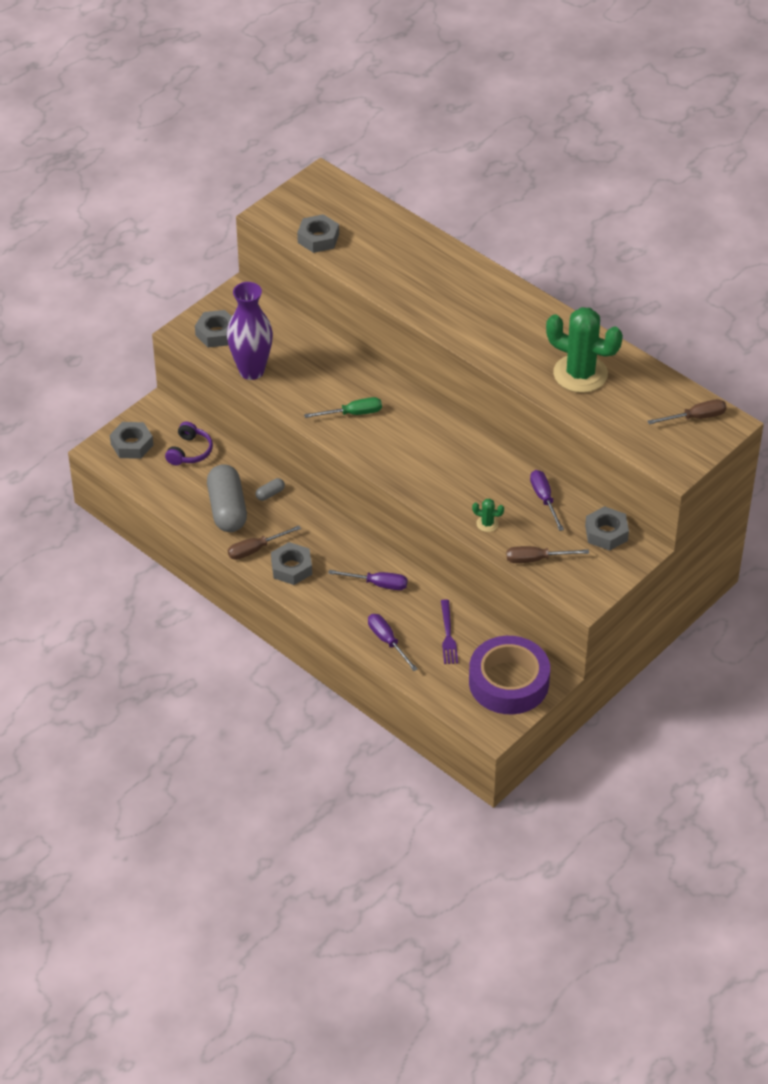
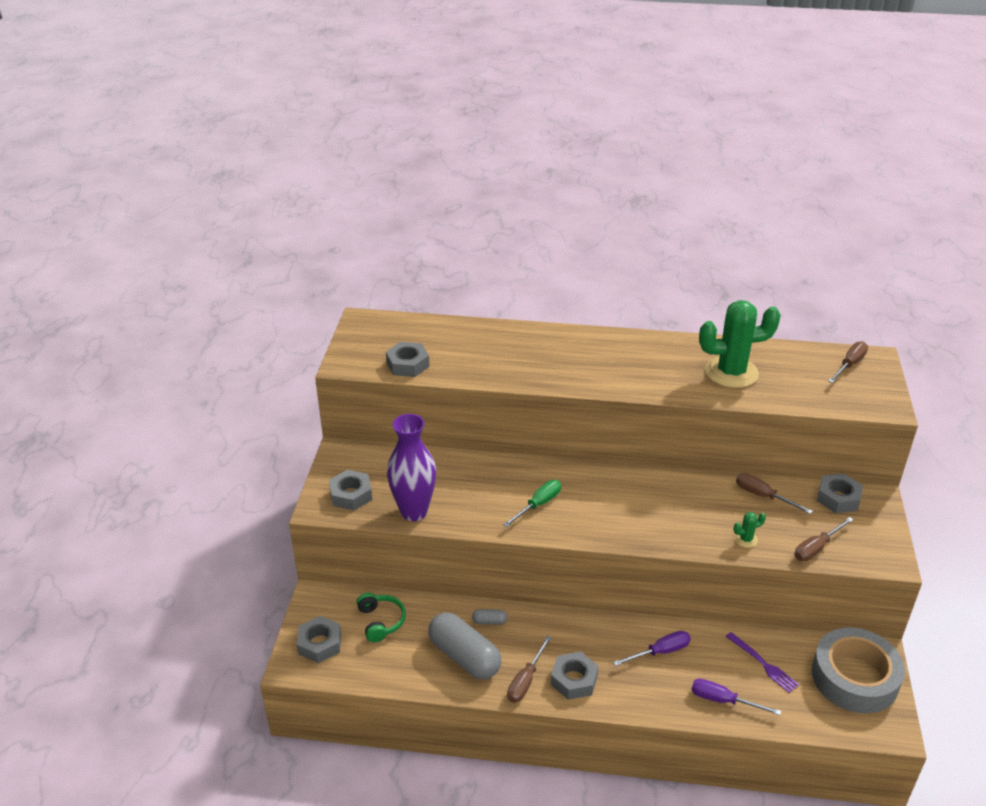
camera: 35 degrees left, 10 degrees down
purple headphones [165,421,213,465] -> green headphones [357,593,406,642]
grey capsule [255,478,285,501] -> grey capsule turned 75 degrees clockwise [472,609,507,625]
purple tape [469,636,550,714] -> grey tape [812,628,905,713]
purple screwdriver [530,470,564,531] -> brown screwdriver [736,473,813,514]

